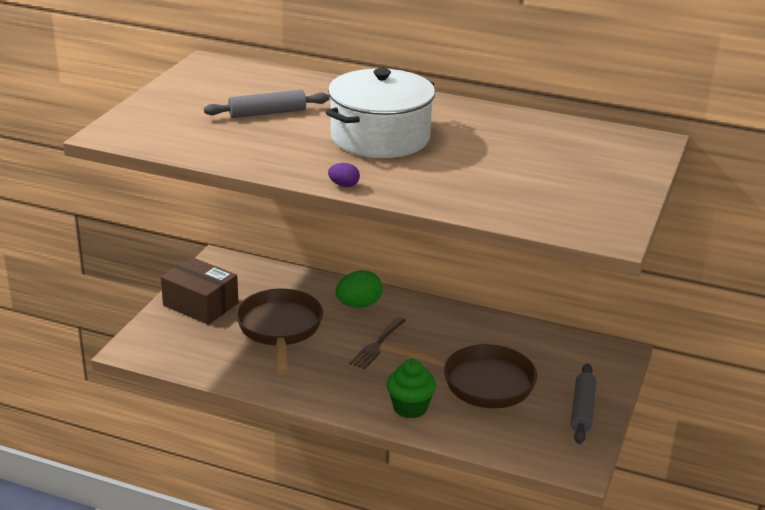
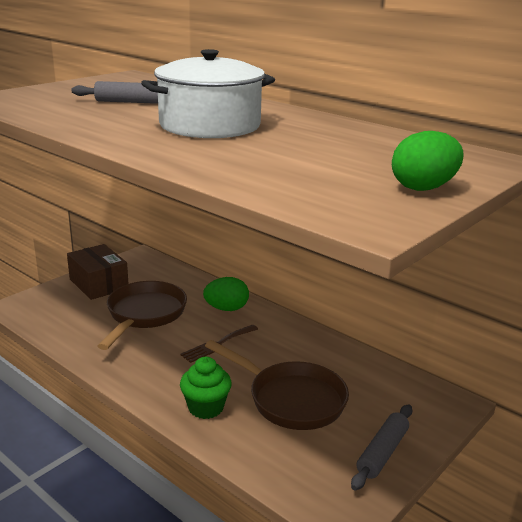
camera: 20 degrees right, 5 degrees down
purple egg [328,163,360,187] -> none
none -> green egg [392,131,464,191]

